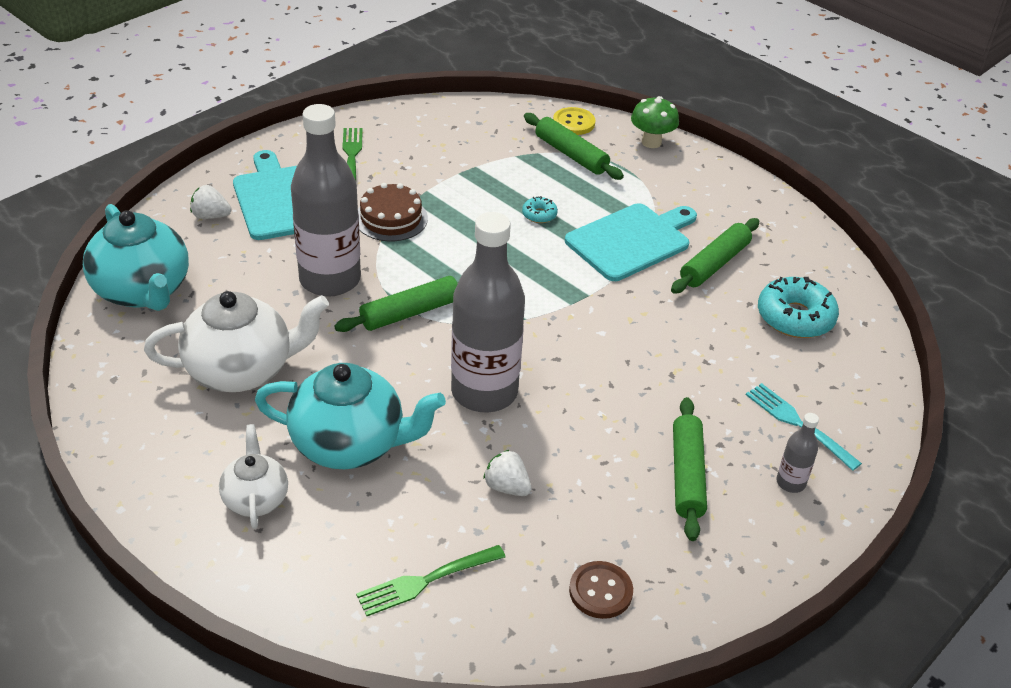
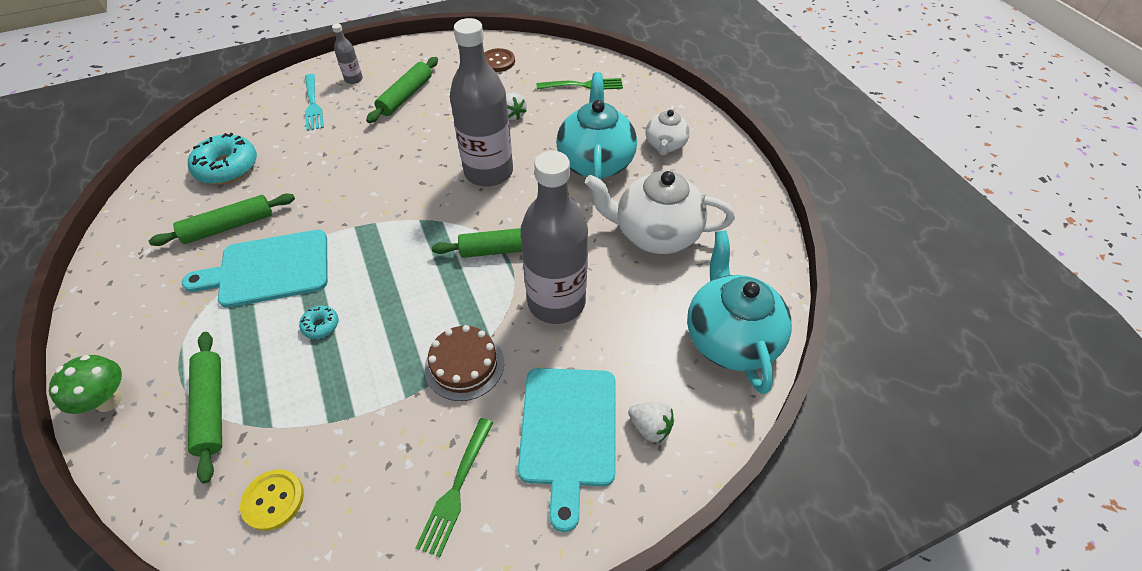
camera: 155 degrees left, 10 degrees up
turquoise teapot [255,363,446,469] -> turquoise teapot turned 60 degrees clockwise [556,72,637,180]
yellow button [553,107,595,135] -> yellow button moved to [240,469,304,531]

